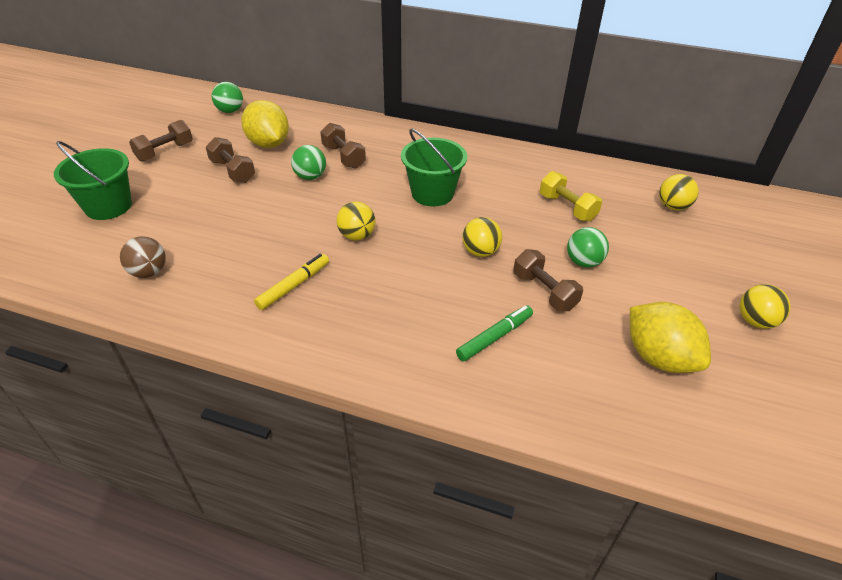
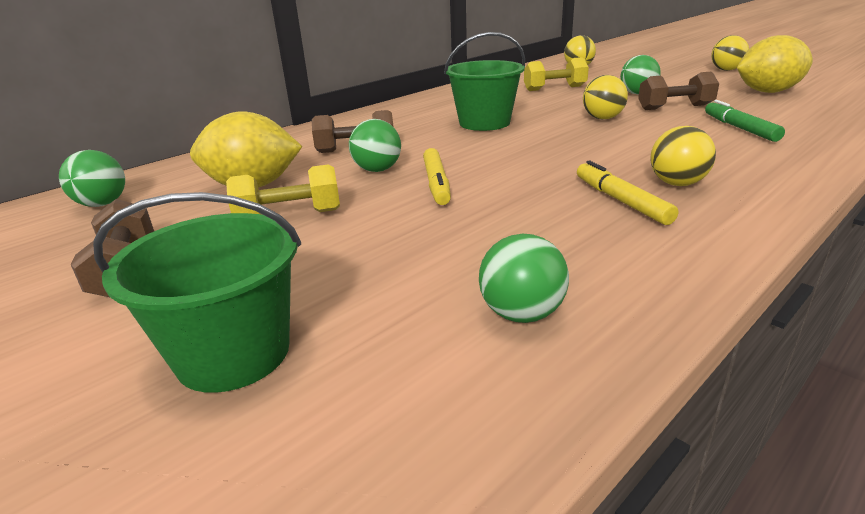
camera: 60 degrees left, 15 degrees down
brown ball [120,236,166,278] -> green ball [479,234,569,323]
brown dumbbell [206,137,255,183] -> yellow dumbbell [226,164,340,215]
yellow ball [336,202,375,241] -> yellow ball moved to [650,126,716,186]
none -> yellow marker [423,148,451,205]

